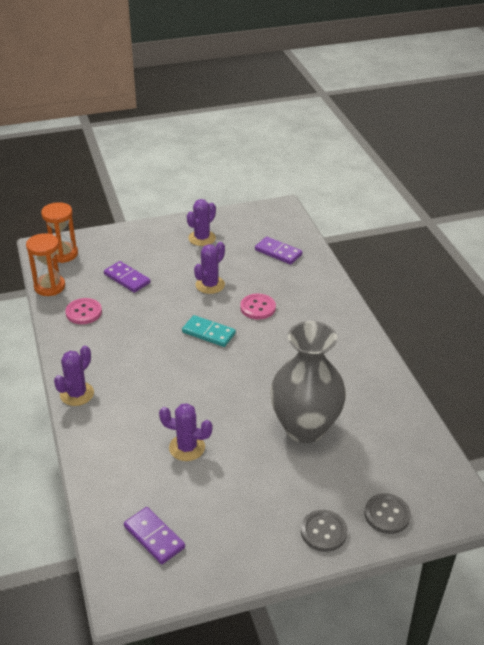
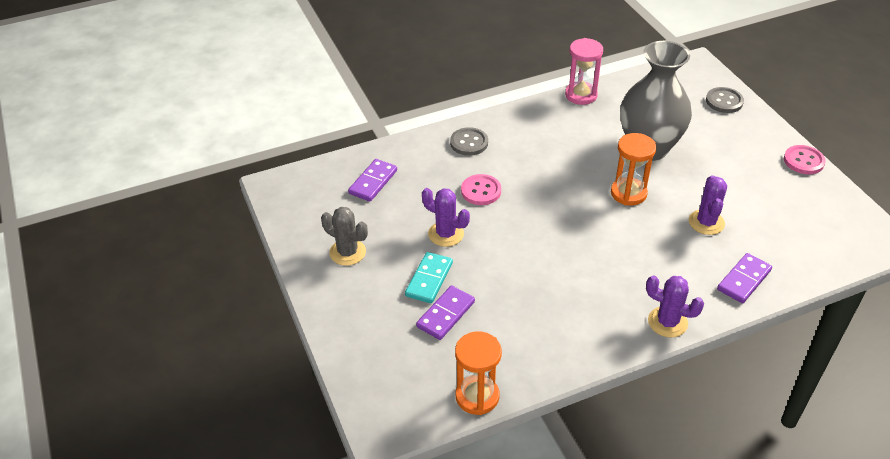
camera: 95 degrees left, 5 degrees up
orange hourglass [41,202,78,263] -> orange hourglass moved to [611,133,656,205]
pink button [65,298,102,324] -> pink button moved to [784,145,826,174]
purple domino [124,507,185,564] -> purple domino moved to [717,253,772,303]
turquoise domino [182,315,236,347] -> turquoise domino moved to [405,252,453,303]
purple cactus [187,199,216,246] -> grey cactus [321,207,368,266]
grey button [301,510,348,552] -> grey button moved to [450,127,488,156]
none -> pink hourglass [565,38,603,105]

